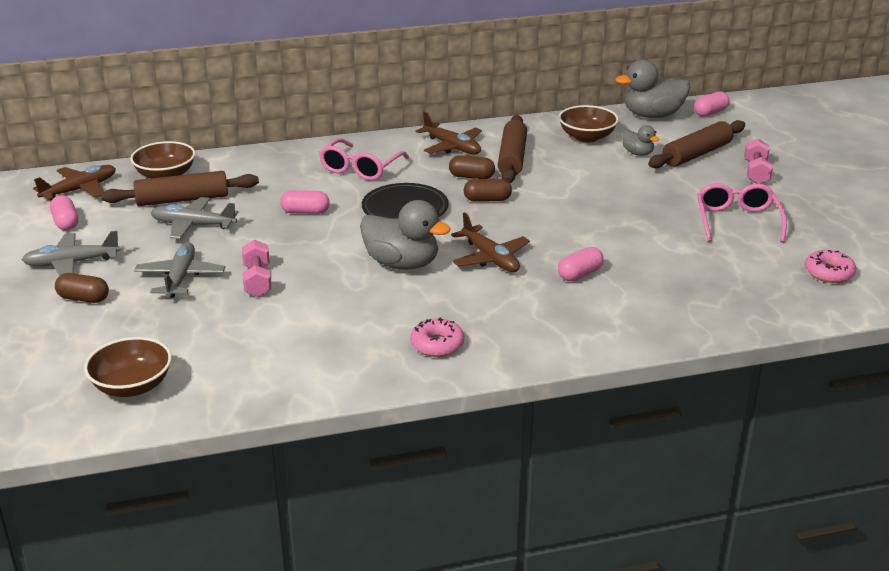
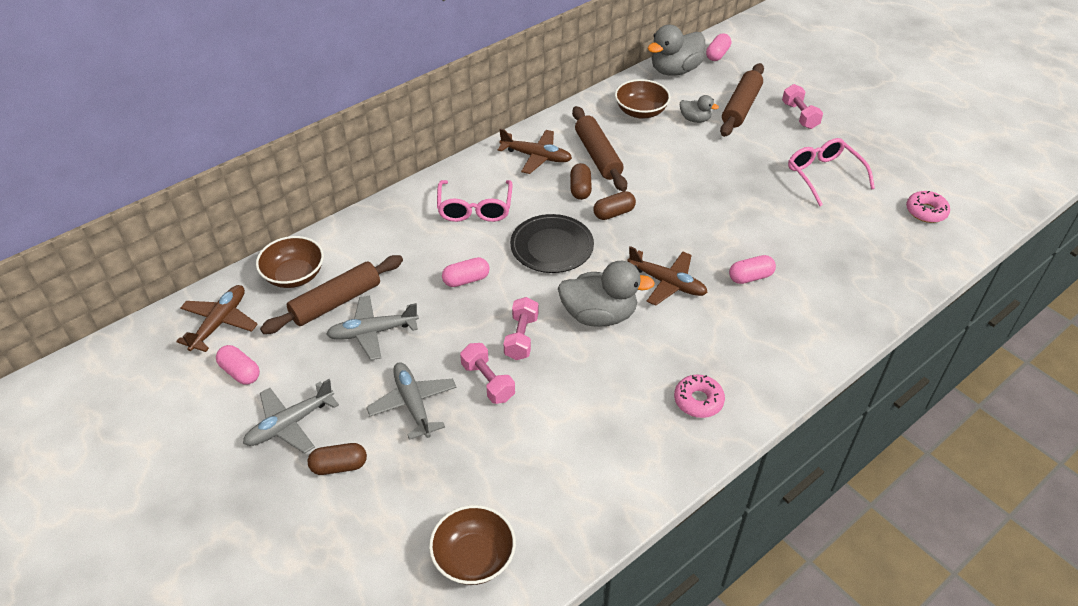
camera: 25 degrees left, 15 degrees up
brown capsule [449,155,495,179] -> brown capsule turned 75 degrees counterclockwise [570,163,592,200]
pink capsule [558,247,604,281] -> pink capsule turned 45 degrees clockwise [729,255,776,284]
none -> pink dumbbell [504,297,538,360]

